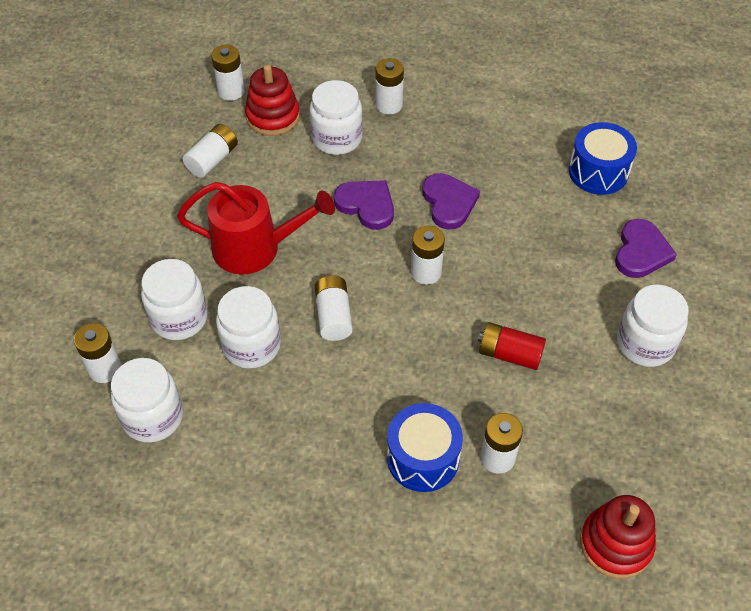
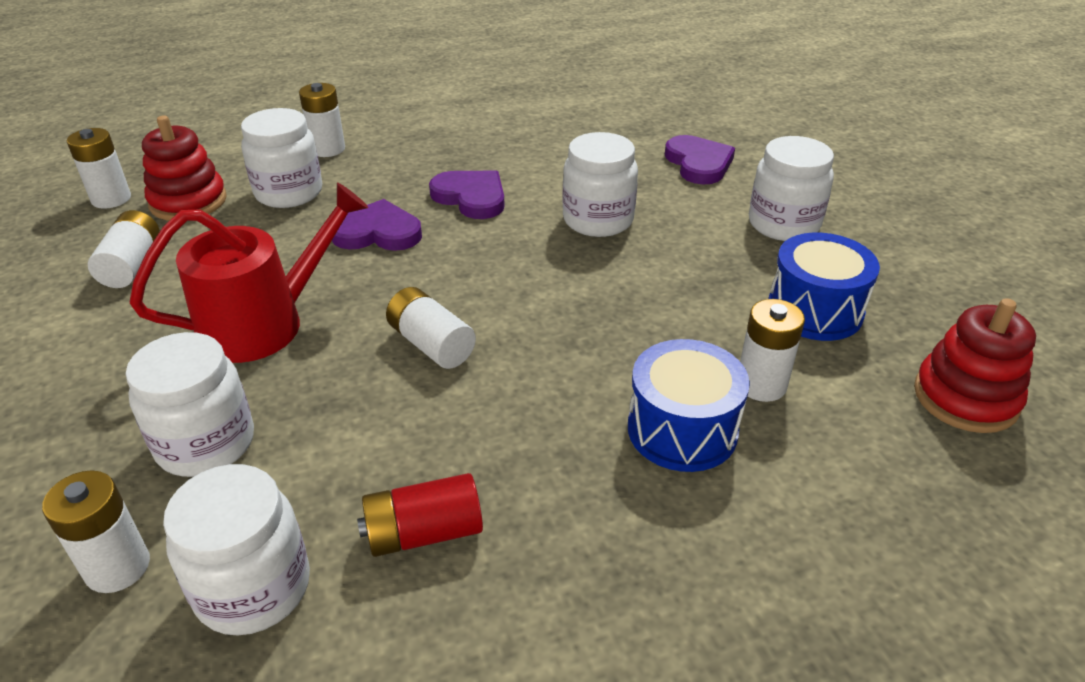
camera: 35 degrees left, 15 degrees down
white jar [216,286,281,369] -> white jar moved to [562,132,638,237]
white battery [411,226,445,285] -> none
red battery [478,322,546,370] -> red battery moved to [357,473,483,557]
blue drum [569,122,637,195] -> blue drum moved to [768,233,880,341]

